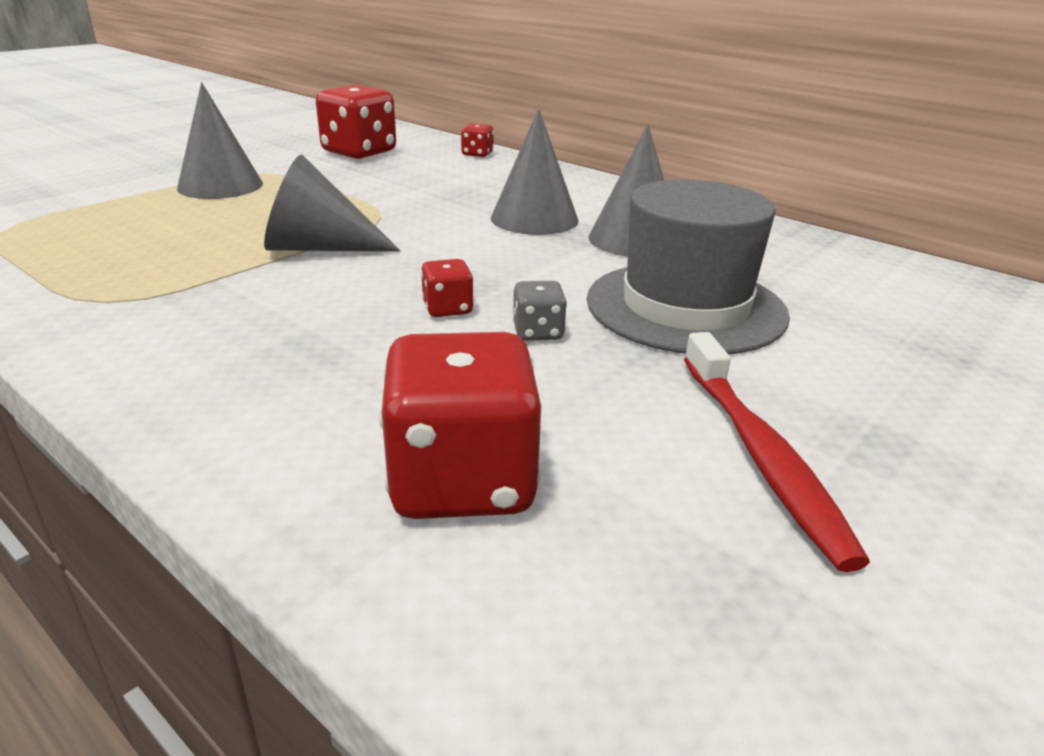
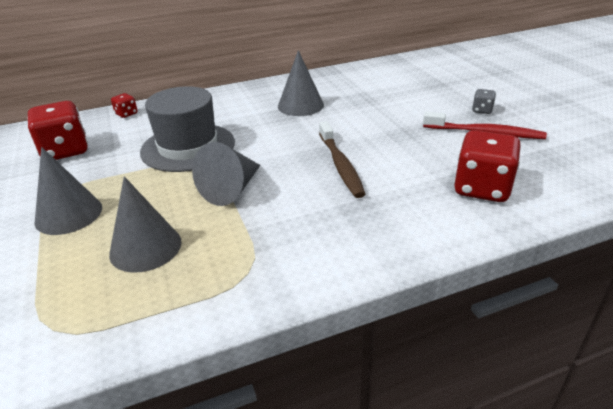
camera: 60 degrees left, 5 degrees up
red dice [421,259,474,317] -> brown toothbrush [319,121,365,198]
grey cone [491,109,579,235] -> grey cone moved to [109,176,181,273]
grey dice [512,281,567,341] -> grey dice moved to [472,89,496,114]
grey hat [587,179,790,354] -> grey hat moved to [140,86,235,172]

